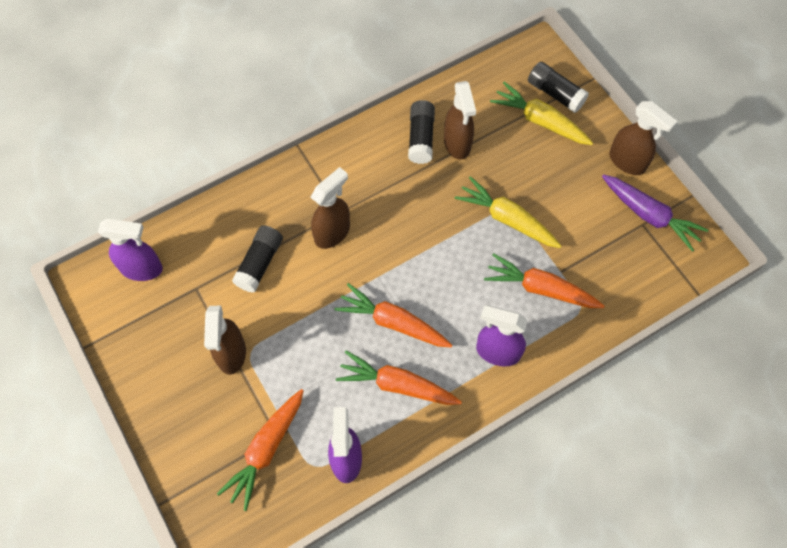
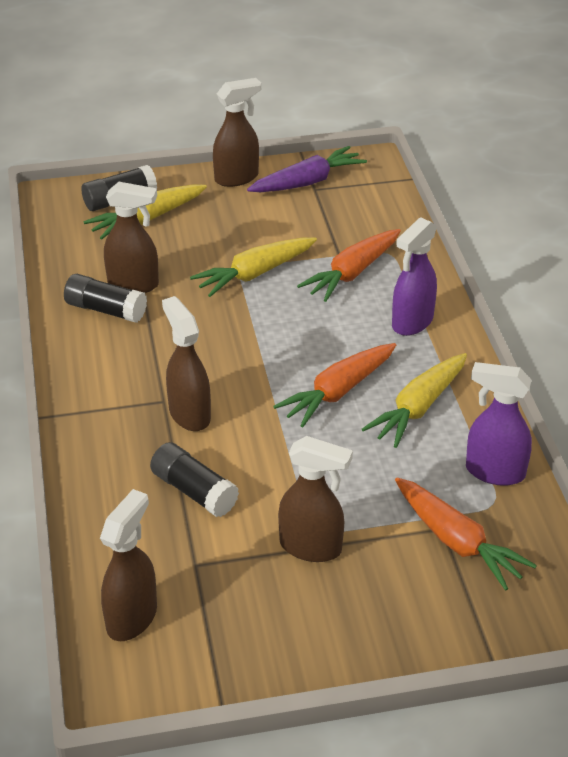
camera: 70 degrees left, 25 degrees down
purple spray bottle [98,219,163,281] -> brown spray bottle [100,489,157,641]
orange carrot [336,350,462,405] -> yellow carrot [362,353,467,448]

